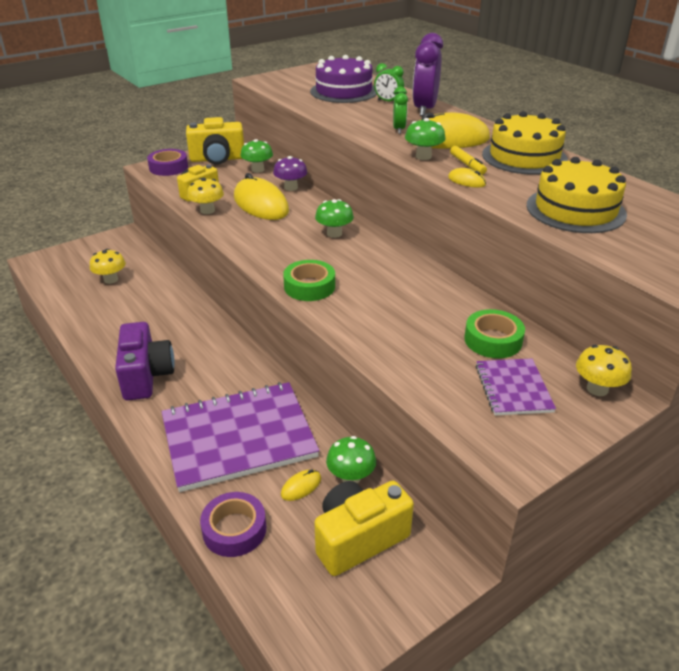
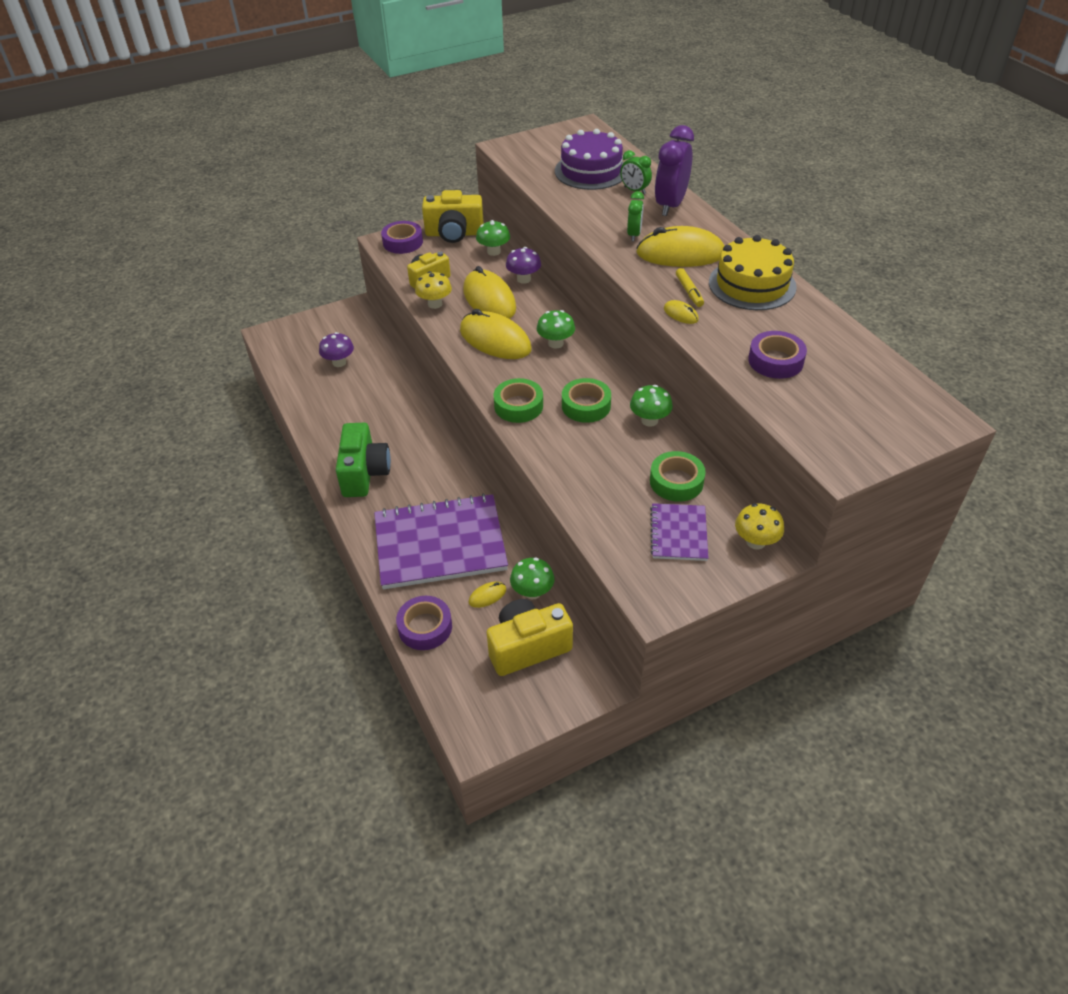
camera: 10 degrees right, 10 degrees up
yellow mushroom [90,249,126,284] -> purple mushroom [319,332,354,367]
purple camera [115,322,175,400] -> green camera [336,423,391,497]
green mushroom [405,118,446,160] -> green mushroom moved to [630,385,673,427]
yellow cake [527,157,627,233] -> purple tape [748,331,807,379]
none -> yellow mouse [460,309,532,359]
none -> green tape [562,378,611,423]

